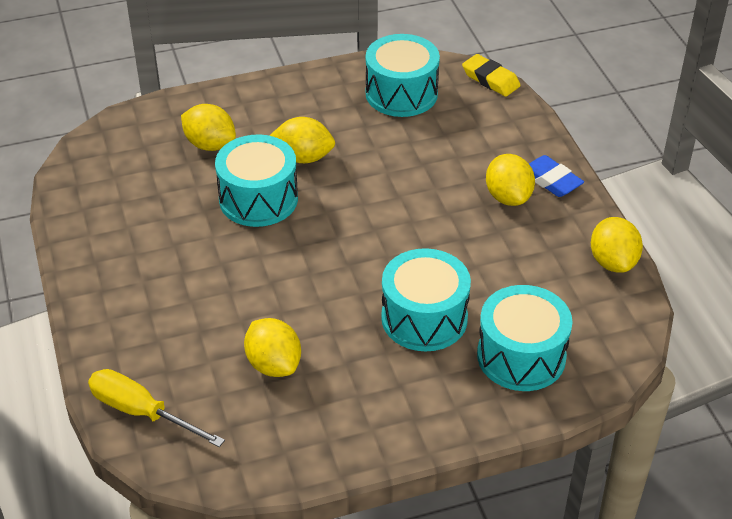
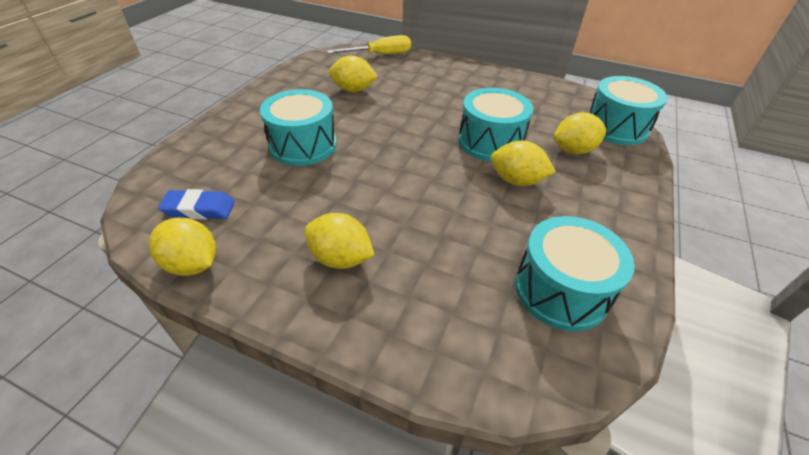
camera: 130 degrees right, 0 degrees up
yellow lemon [270,117,335,163] -> yellow lemon turned 60 degrees clockwise [491,141,556,186]
yellow eraser [462,54,521,97] -> none
turquoise drum [477,285,572,391] -> turquoise drum moved to [589,76,668,145]
blue eraser [529,155,584,197] -> blue eraser moved to [158,189,235,220]

